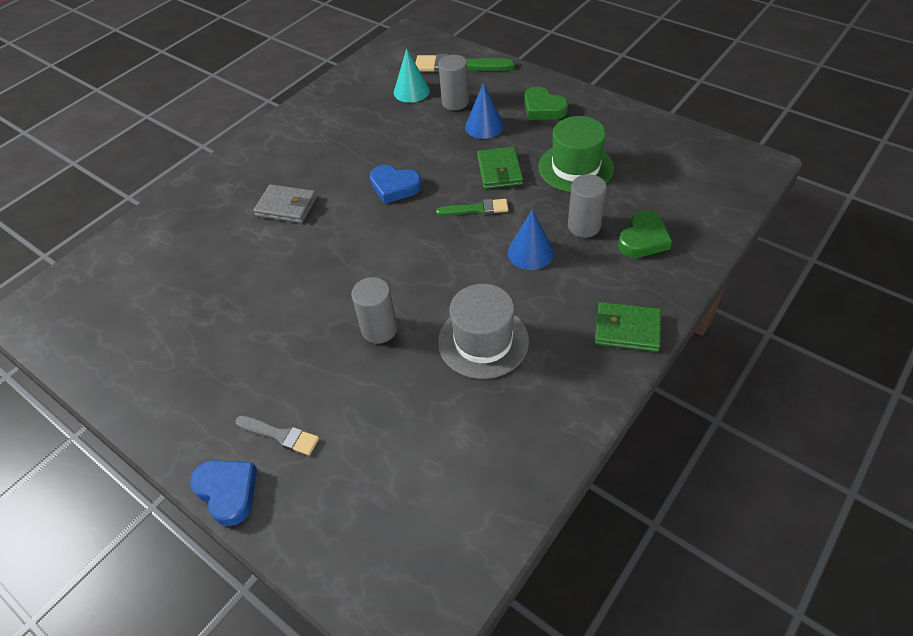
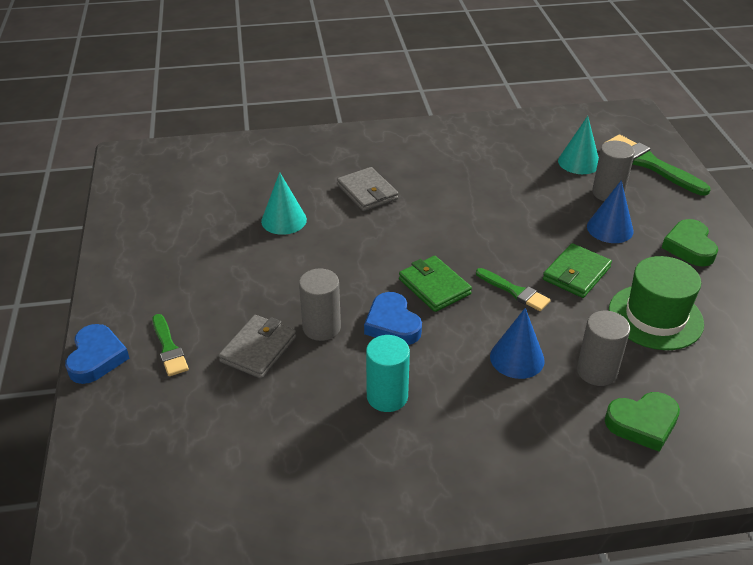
camera: 40 degrees right, 10 degrees down
grey brush [235,416,319,455] -> green brush [152,314,189,376]
blue heart [370,165,422,204] -> blue heart moved to [364,292,422,345]
grey hat [438,284,529,379] -> turquoise cylinder [366,335,410,412]
green wallet [595,302,661,352] -> green wallet moved to [399,256,472,312]
none -> grey wallet [218,315,296,379]
none -> turquoise cone [261,172,307,235]

